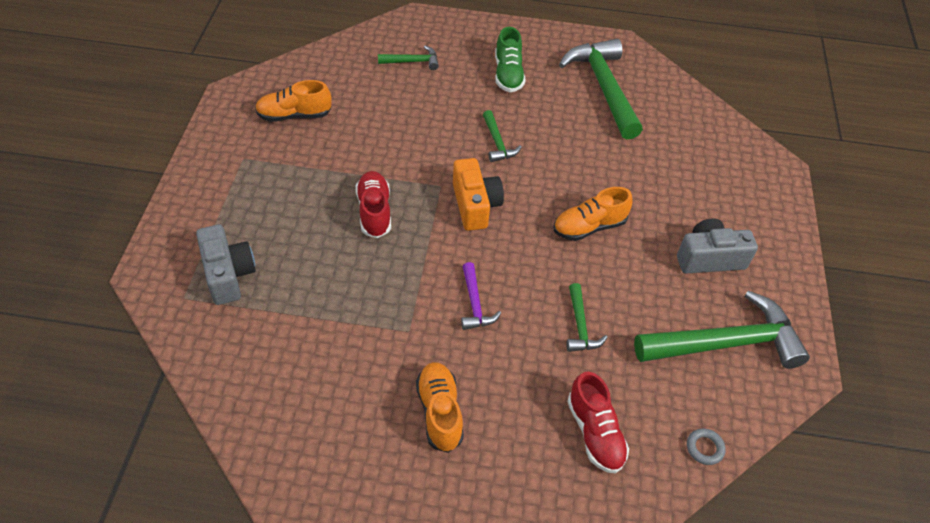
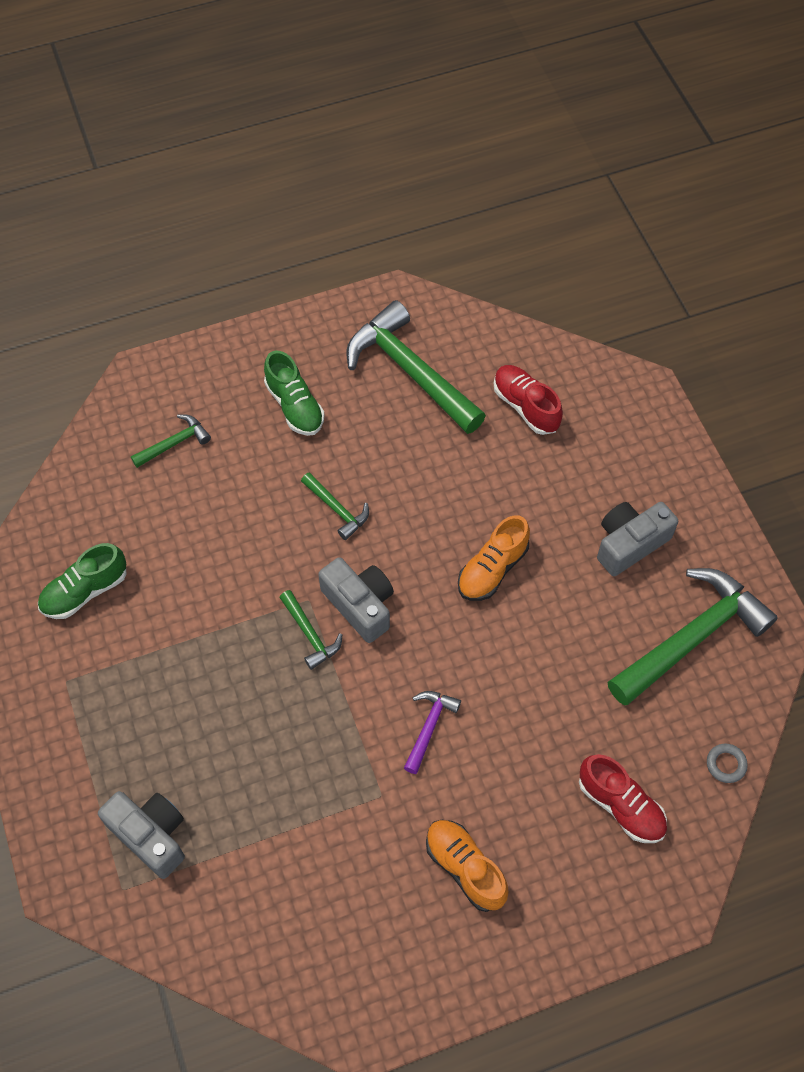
camera: 25 degrees left, 10 degrees up
orange shoe [255,80,332,122] -> green shoe [38,543,127,619]
red shoe [356,171,391,238] -> red shoe moved to [494,365,563,435]
orange camera [453,158,504,231] -> grey camera [318,557,394,643]
purple hammer [461,262,501,330] -> purple hammer turned 120 degrees counterclockwise [404,691,461,774]
green hammer [567,283,608,352] -> green hammer moved to [279,590,342,670]

